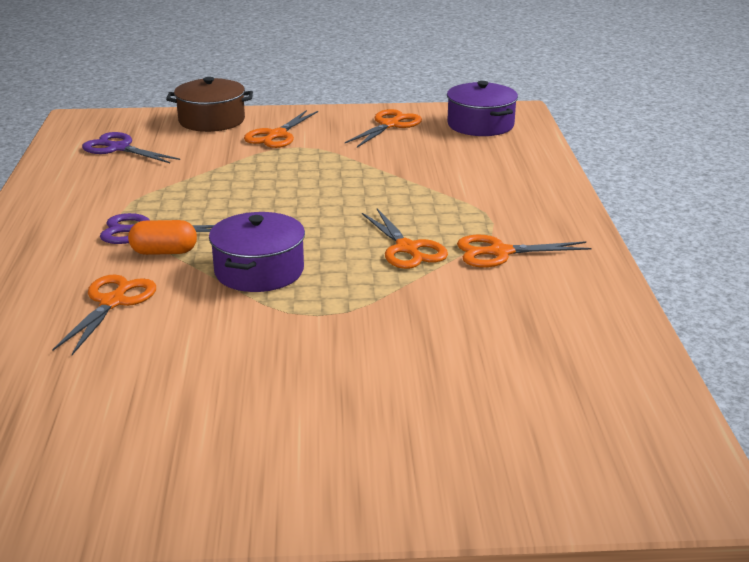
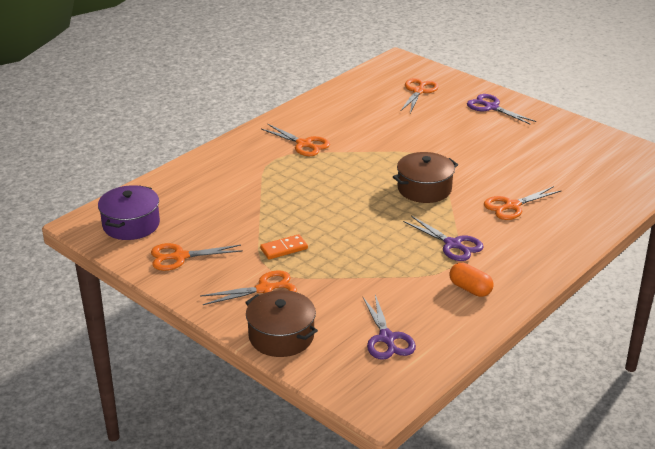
camera: 135 degrees left, 5 degrees up
orange capsule [128,220,197,255] -> orange capsule moved to [449,263,494,297]
purple pot [209,212,305,292] -> brown pot [393,152,458,203]
orange scissors [362,209,448,269] -> orange scissors moved to [401,78,439,113]
none -> orange domino [260,234,308,259]
none -> purple scissors [467,94,537,125]

